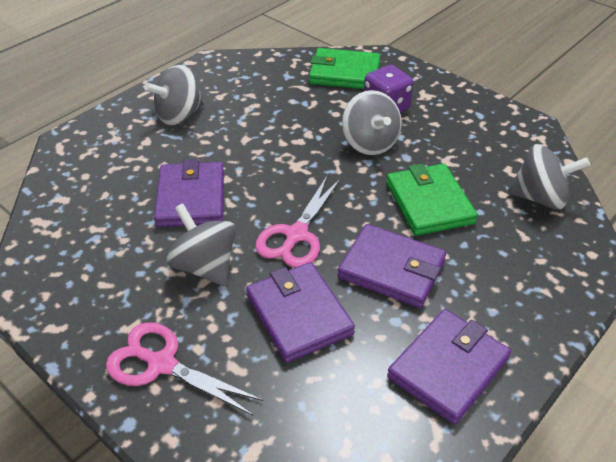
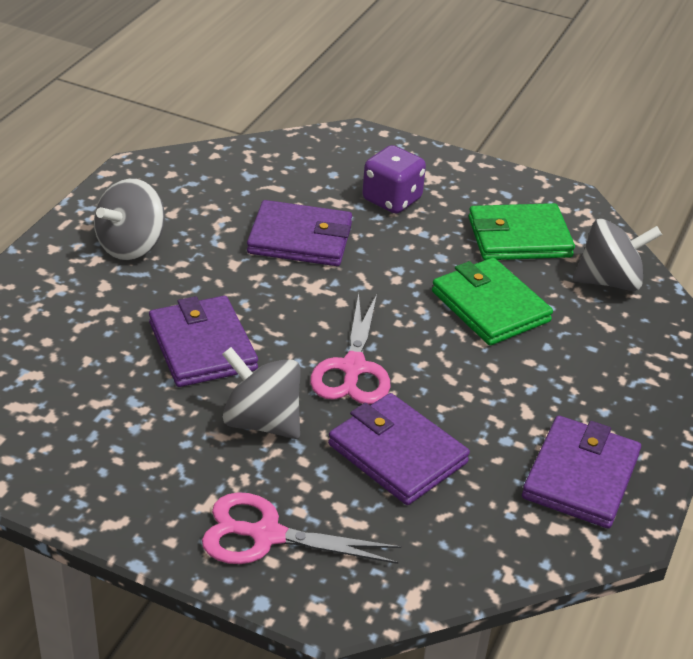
camera: 20 degrees left, 5 degrees down
green wallet [309,48,380,89] -> green wallet moved to [469,203,575,260]
purple wallet [338,224,446,308] -> purple wallet moved to [247,200,352,266]
grey spinning top [342,90,402,155] -> none

